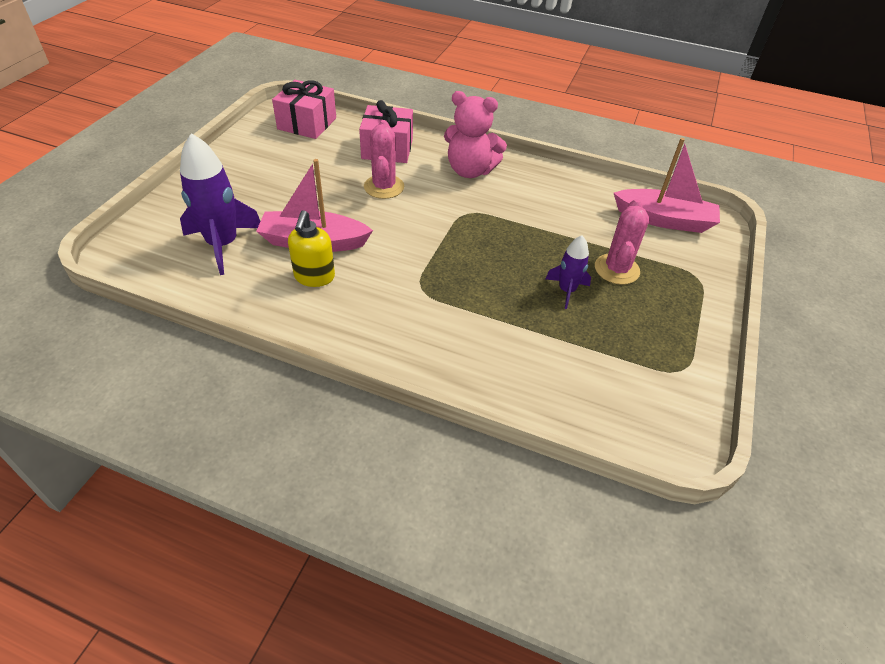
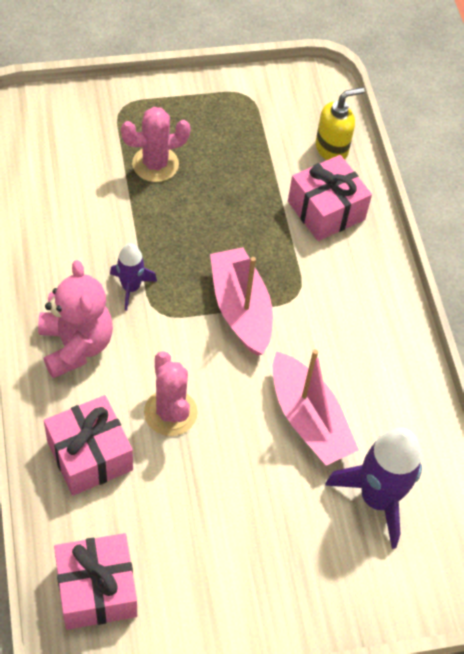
camera: 125 degrees left, 10 degrees up
yellow soap dispenser [288,210,335,287] -> yellow soap dispenser moved to [316,87,365,160]
pink cactus [364,120,404,199] -> pink cactus turned 75 degrees counterclockwise [144,351,198,436]
purple rocket [546,235,591,309] -> purple rocket moved to [110,243,157,311]
pink boat [614,138,720,233] -> pink boat moved to [210,247,273,356]
none -> pink gift [288,155,372,241]

